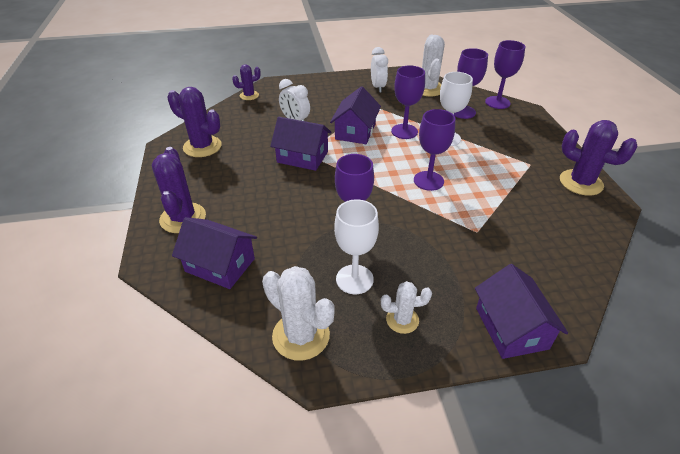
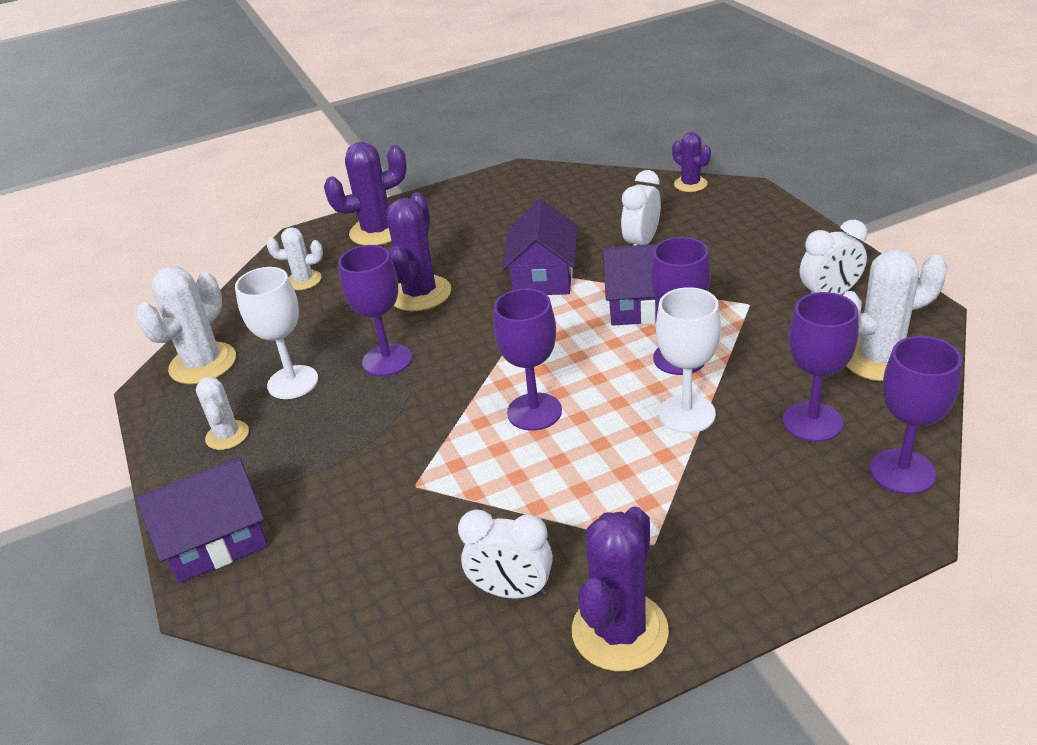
camera: 80 degrees right, 5 degrees down
purple cactus [167,87,222,157] -> purple cactus moved to [387,192,451,311]
purple house [172,217,257,289] -> white cactus [266,227,323,290]
none -> white clock [458,509,553,599]

